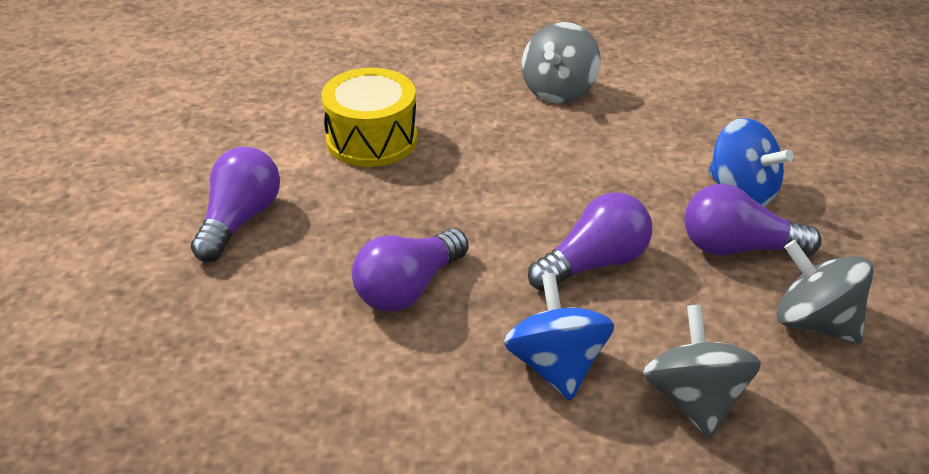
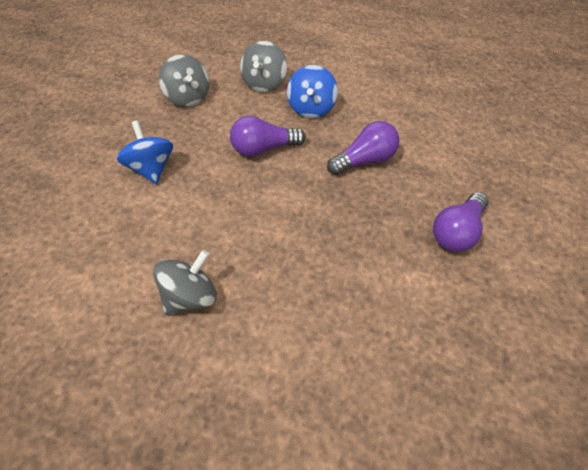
camera: 160 degrees left, 15 degrees up
yellow drum [321,68,417,167] -> none
purple light bulb [684,184,822,256] -> none

